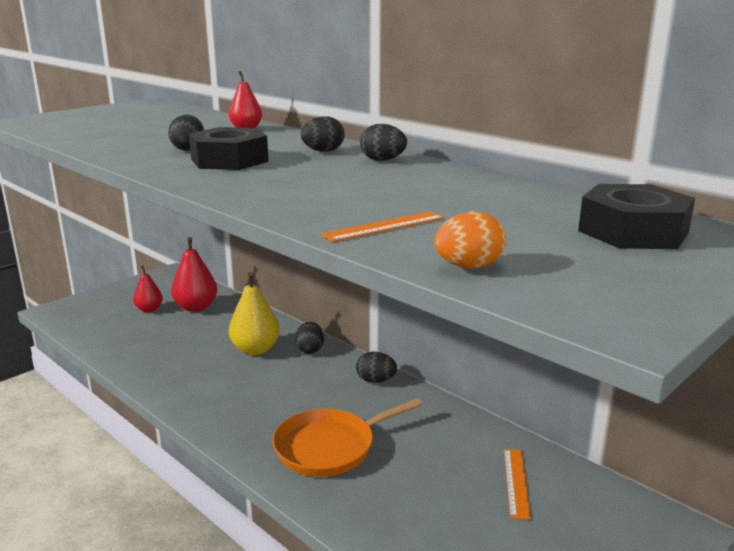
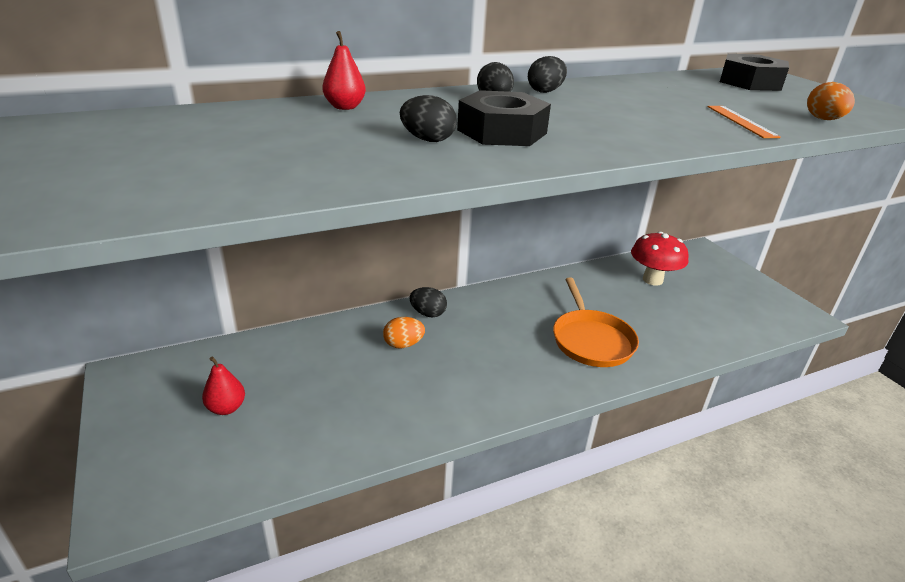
camera: 70 degrees left, 10 degrees up
red pear [171,237,217,312] -> none
yellow pear [229,272,280,355] -> orange egg [383,317,425,349]
black egg [356,352,397,383] -> none
orange ruler [504,449,531,520] -> red mushroom [631,232,689,286]

